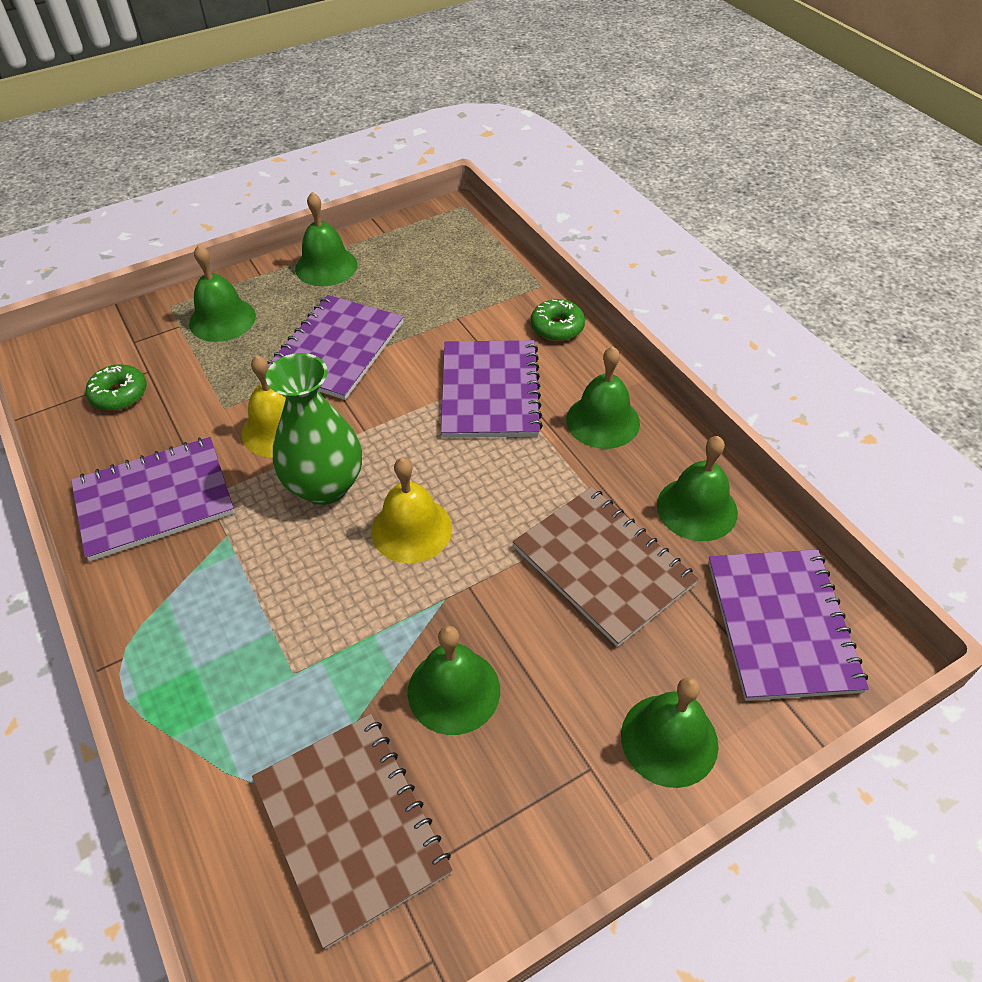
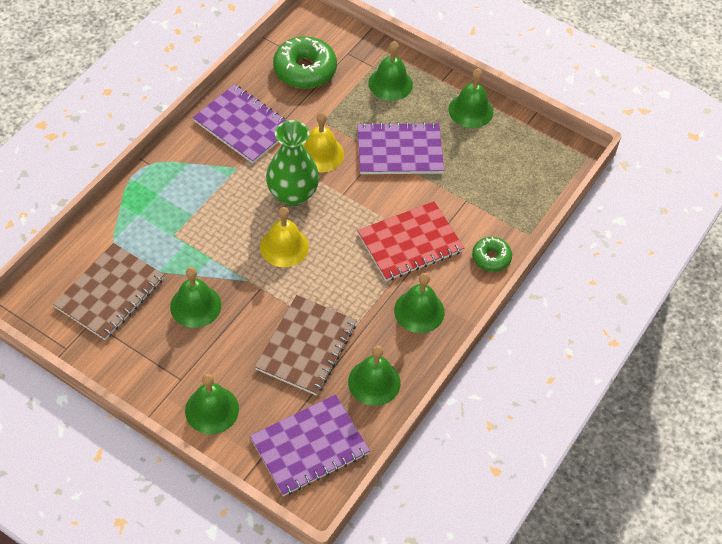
camera: 60 degrees right, 5 degrees up
green donut [86,364,147,411] -> green donut [273,36,337,89], size x1.77
purple notebook [441,340,543,438] -> red notebook [357,201,464,281]

